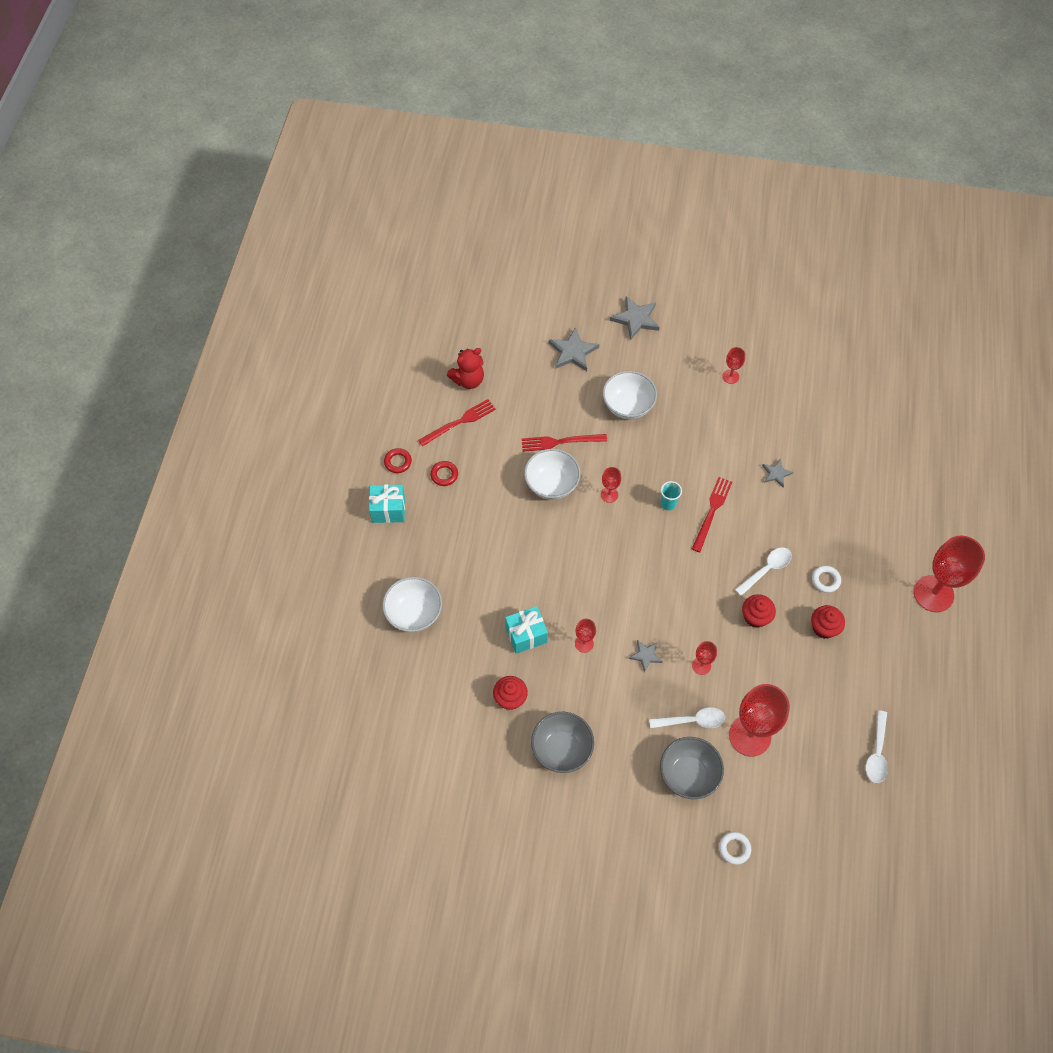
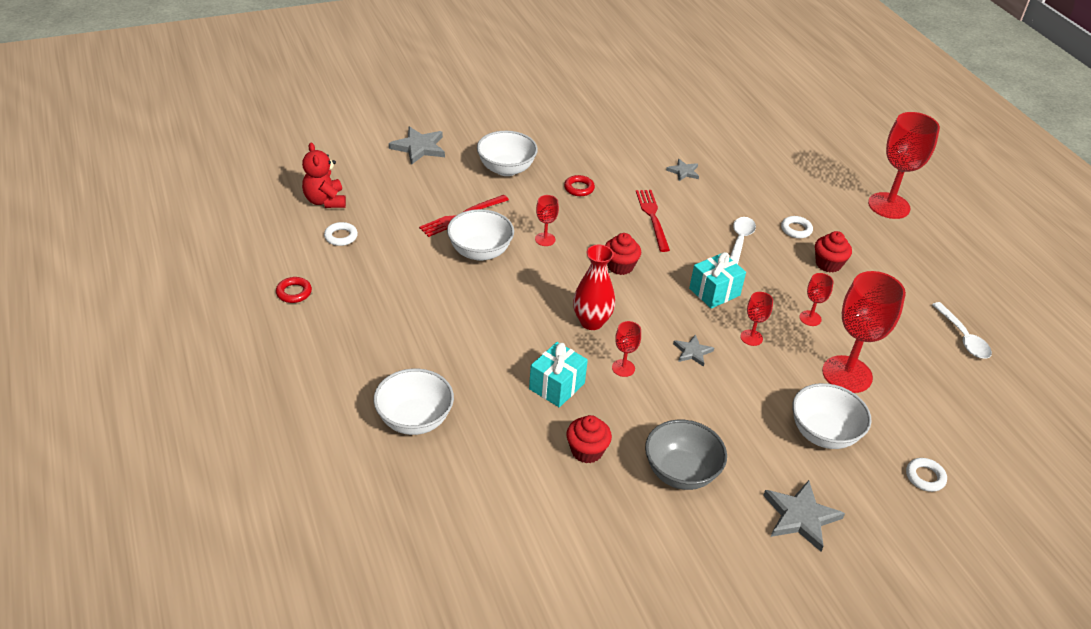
camera: 35 degrees left, 20 degrees down
turquoise gift [369,484,405,523] -> turquoise gift moved to [689,252,746,309]
red fork [418,399,496,447] -> white ring [324,222,358,246]
red ring [430,461,458,486] -> red ring moved to [564,175,595,196]
red teddy bear [447,348,484,389] -> red teddy bear turned 135 degrees clockwise [302,142,346,208]
grey star [610,296,660,340] -> grey star moved to [763,480,845,551]
white spoon [649,707,725,728] -> none
turquoise cup [660,481,682,510] -> none
grey bowl [660,737,724,799] -> white bowl [792,383,871,449]
red goblet [722,347,745,384] -> red goblet moved to [799,273,834,326]
red cupcake [742,594,776,628] -> red cupcake moved to [605,233,641,275]
none -> red vase [573,244,615,330]

